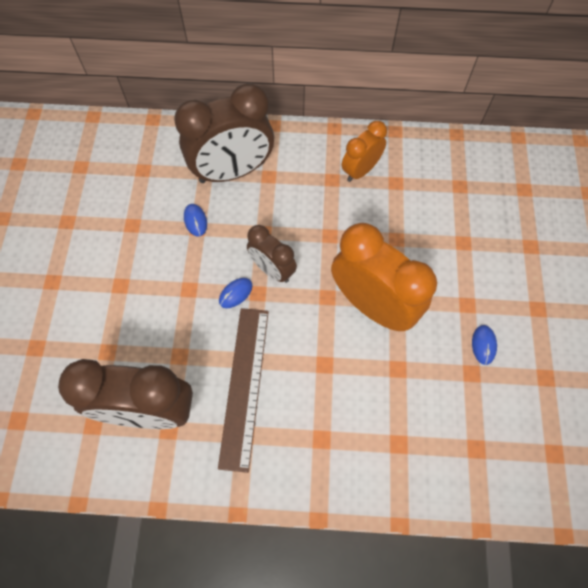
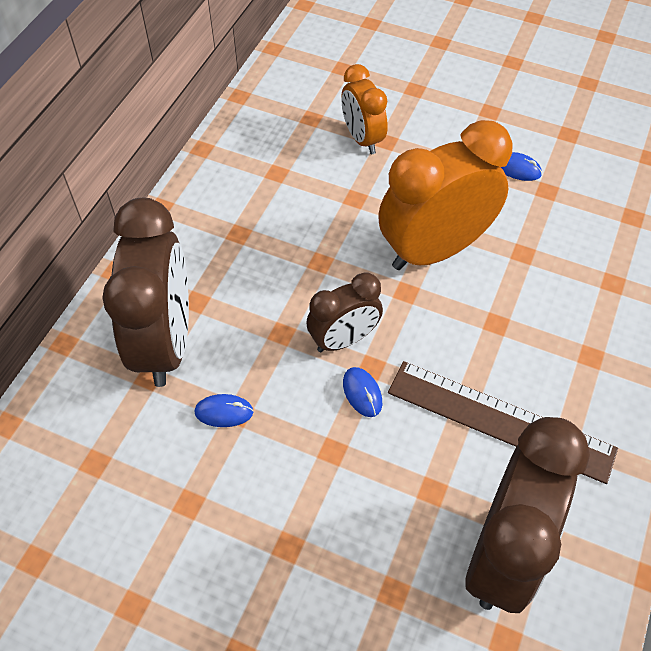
camera: 70 degrees left, 10 degrees down
orange clock [342,121,387,182] -> orange clock moved to [341,64,388,154]

